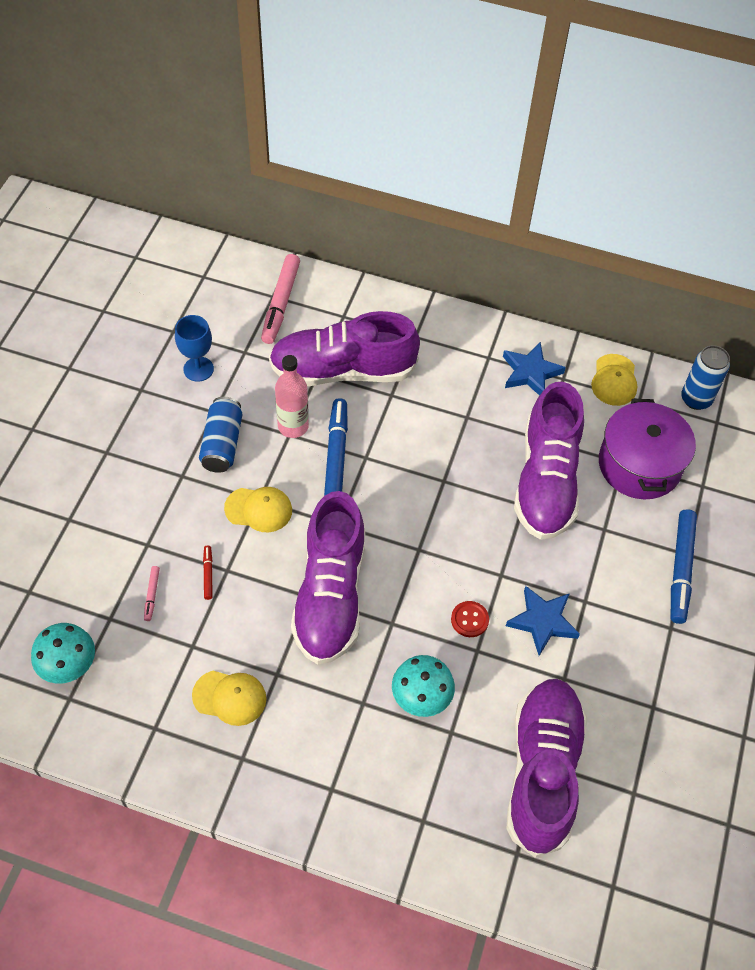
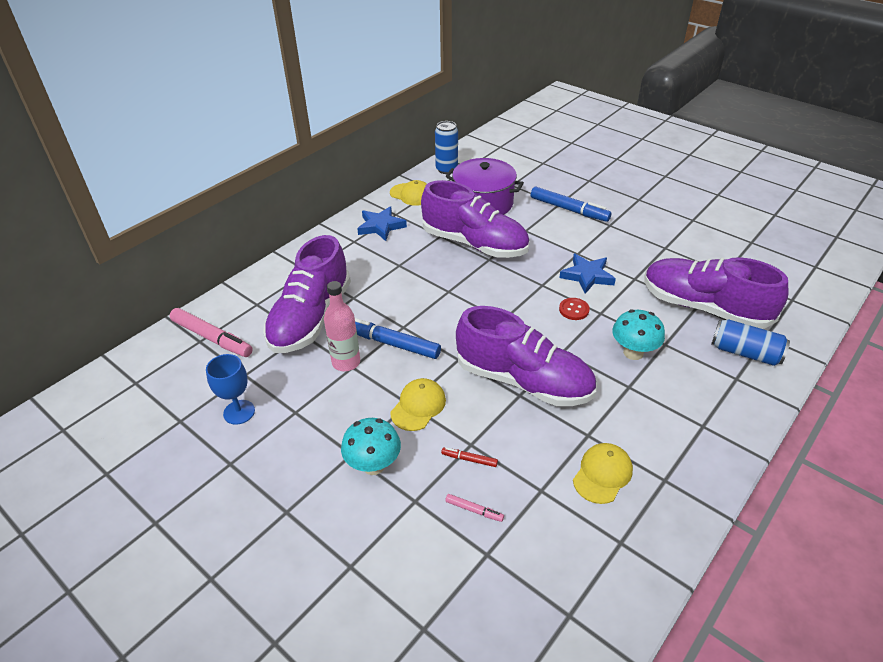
camera: 65 degrees left, 15 degrees down
turquoise mushroom [31,623,95,684] -> turquoise mushroom moved to [341,418,401,475]
blue can [199,397,242,473] -> blue can moved to [711,320,790,366]

